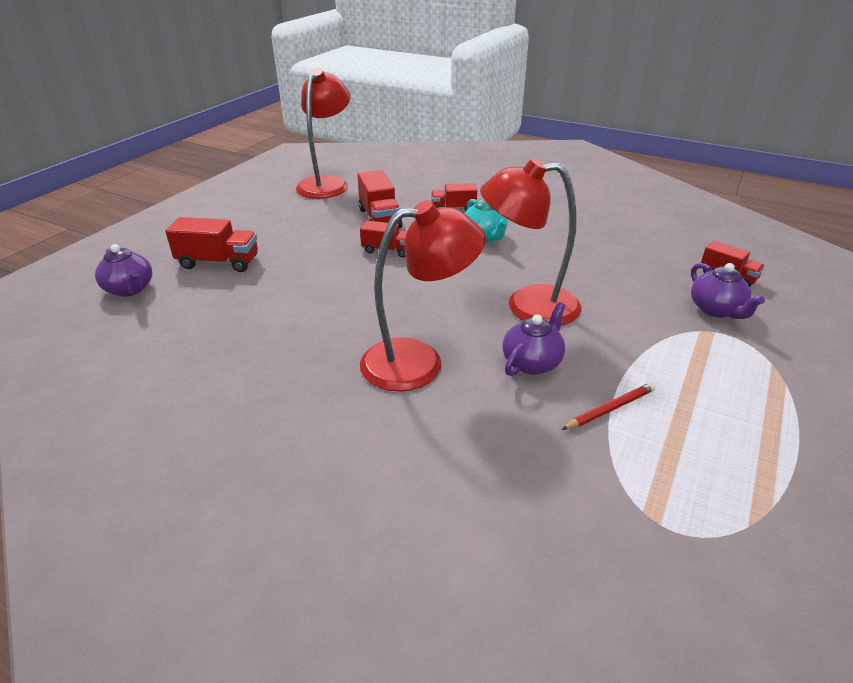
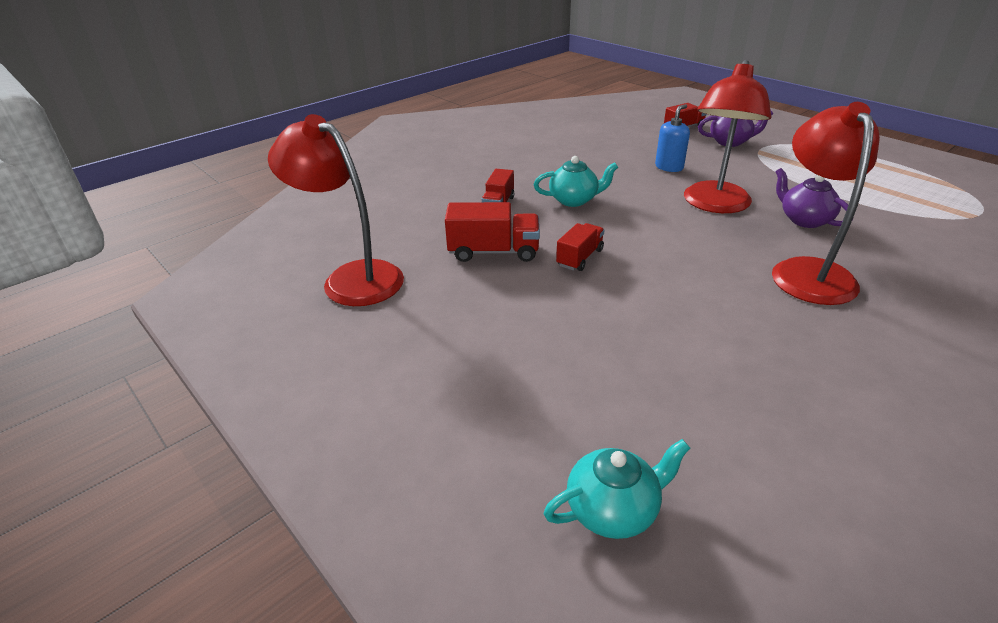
camera: 70 degrees left, 0 degrees up
purple teapot [95,244,152,297] -> turquoise teapot [543,439,690,539]
red truck [165,217,258,272] -> none
red pencil [561,382,656,430] -> none
none -> blue soap dispenser [655,104,690,172]

